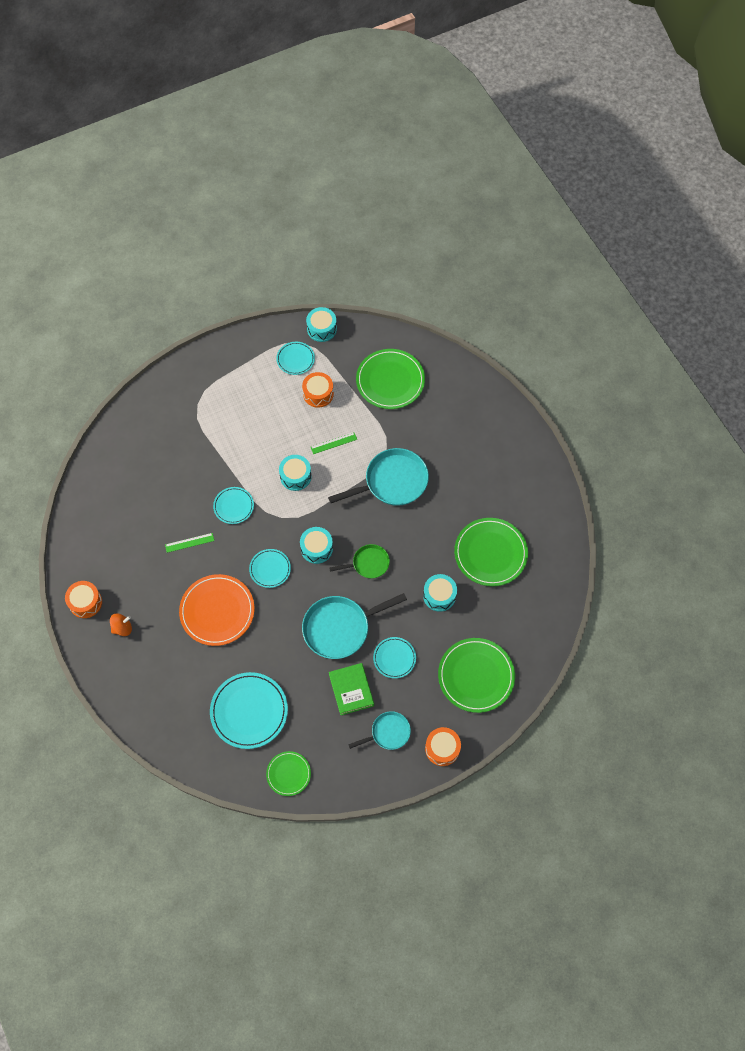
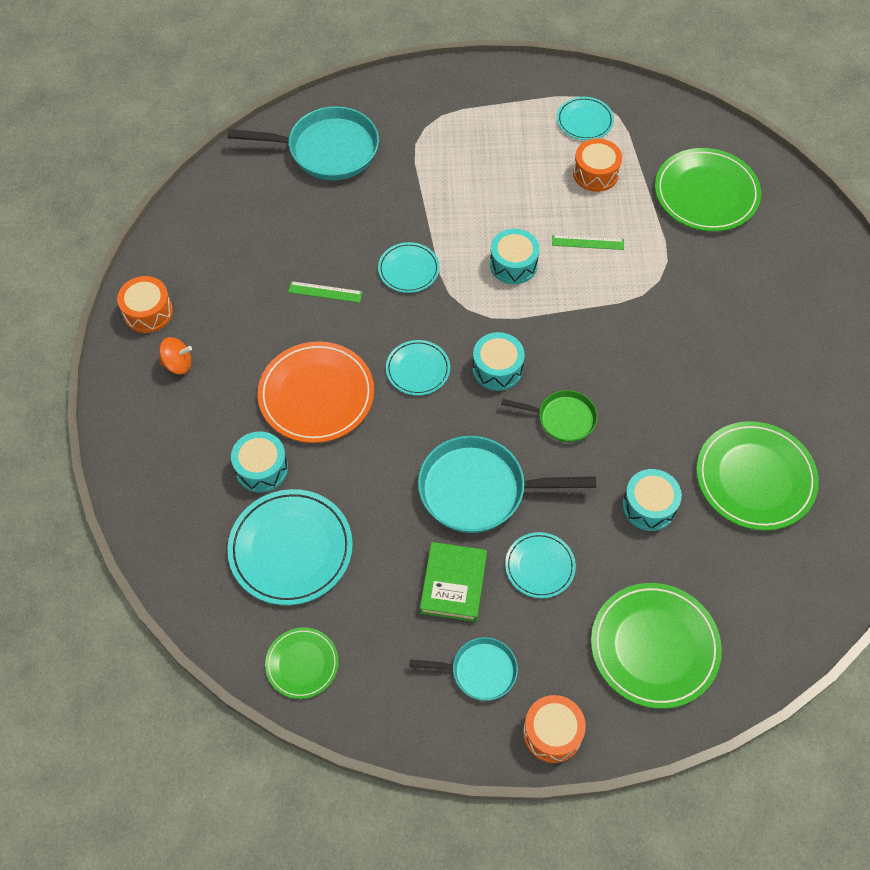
camera: 25 degrees right, 5 degrees down
turquoise drum [306,307,337,342] -> turquoise drum moved to [231,431,288,492]
turquoise pan [328,448,429,506] -> turquoise pan moved to [227,106,379,180]

